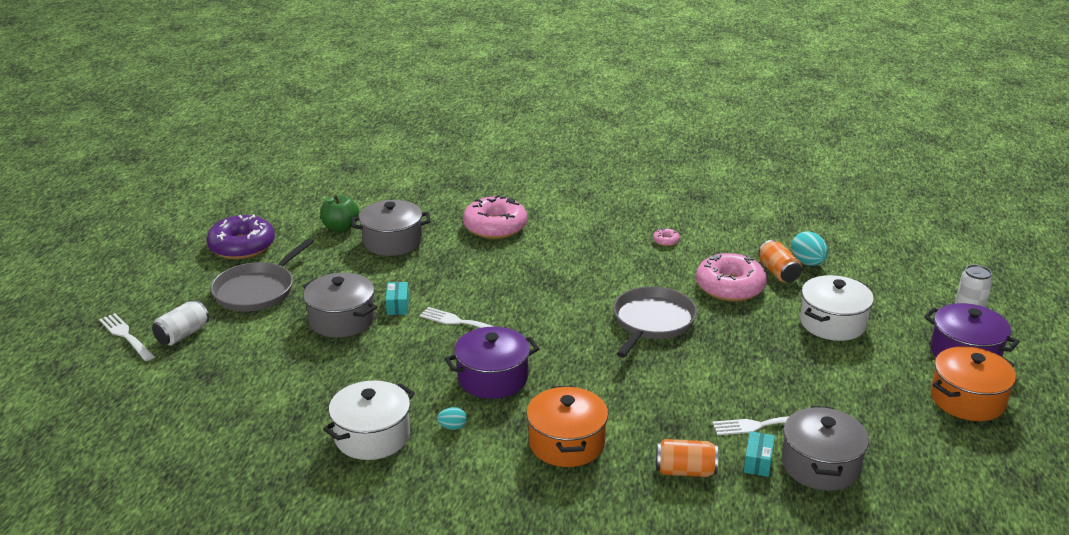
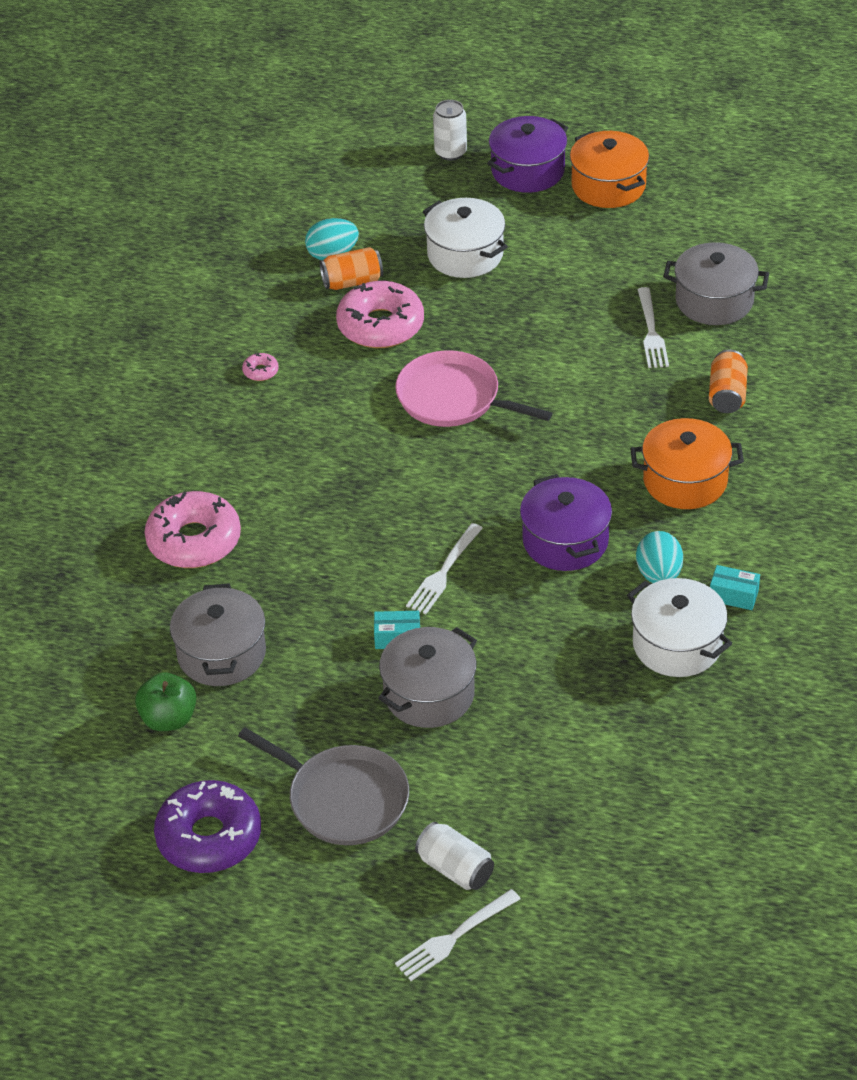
camera: 85 degrees left, 15 degrees up
turquoise egg [437,407,467,430] -> turquoise egg [636,531,683,583], size x1.80
grey pan [613,286,697,358] -> pink pan [395,350,553,427]
turquoise box [744,431,775,477] -> turquoise box moved to [710,565,760,610]

